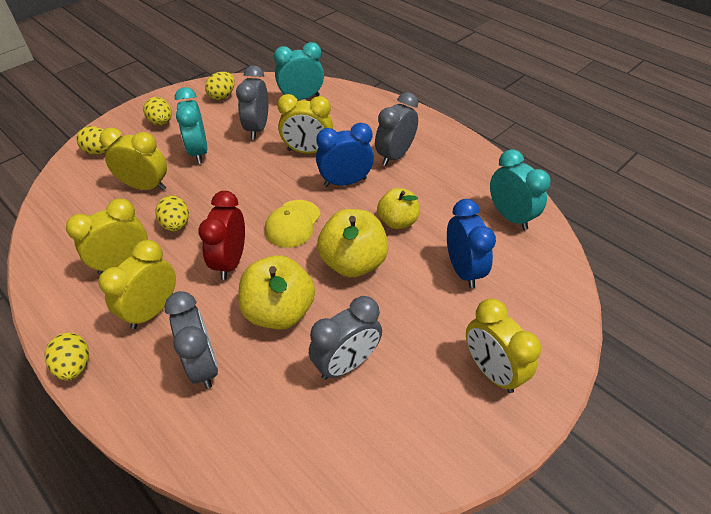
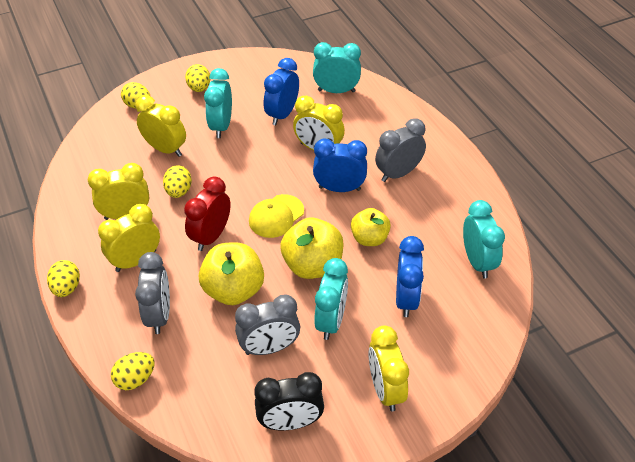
camera: 20 degrees right, 0 degrees up
yellow egg [205,72,235,100] -> yellow egg moved to [111,352,155,390]
grey clock [236,65,268,139] -> blue clock [263,58,299,125]
none -> black clock [254,372,324,431]
none -> turquoise clock [314,258,348,340]

